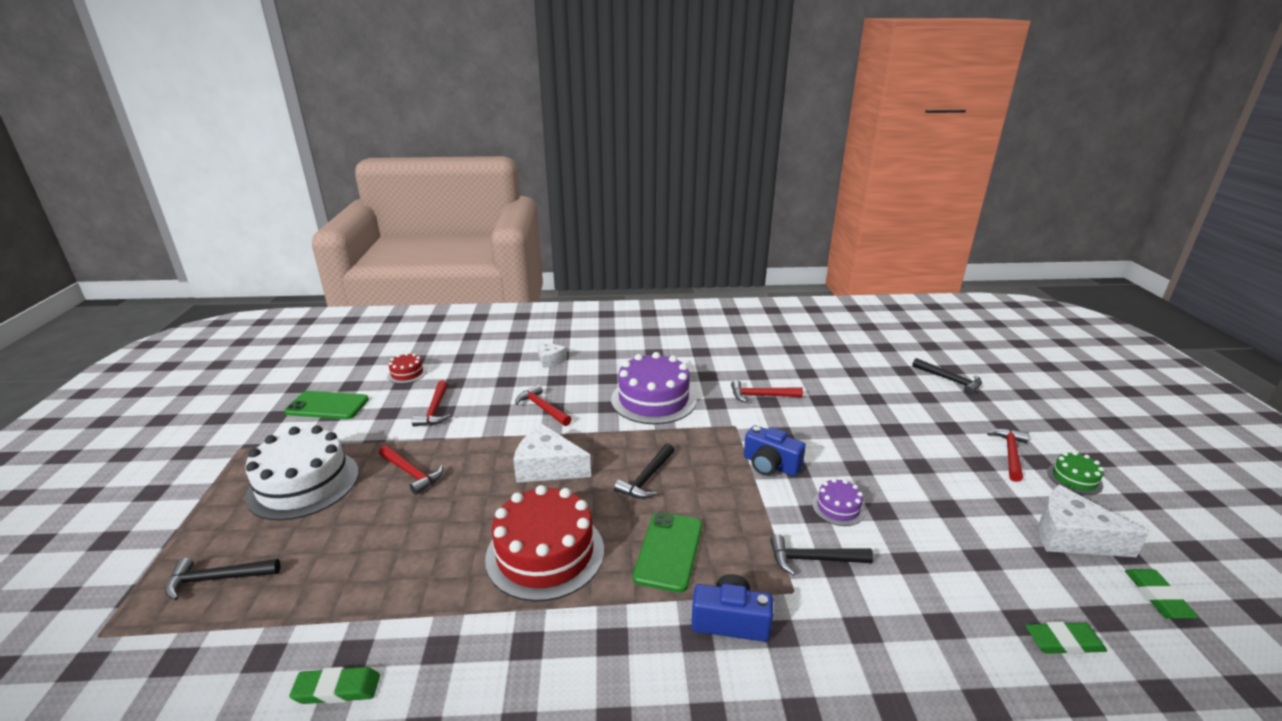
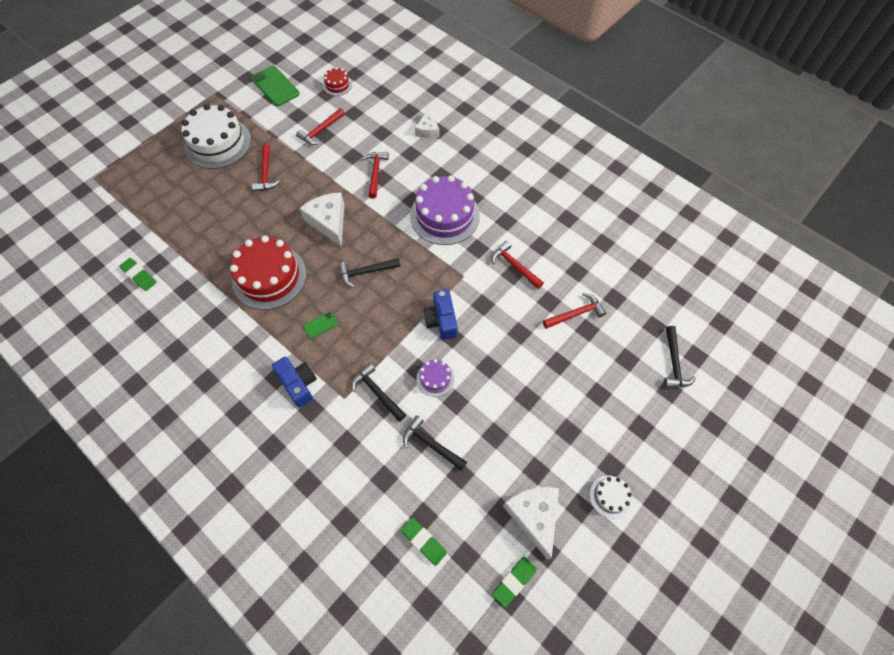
camera: 45 degrees right, 35 degrees up
black hammer [165,558,280,600] -> black hammer moved to [403,415,467,470]
green phone [633,512,702,593] -> green phone [303,312,338,339], size x0.50
red hammer [987,428,1029,482] -> red hammer moved to [543,293,606,329]
green cake [1047,451,1104,495] -> white cake [590,476,632,518]

